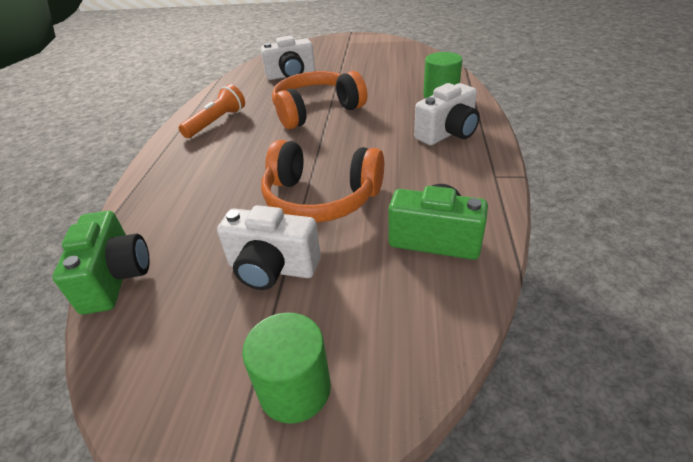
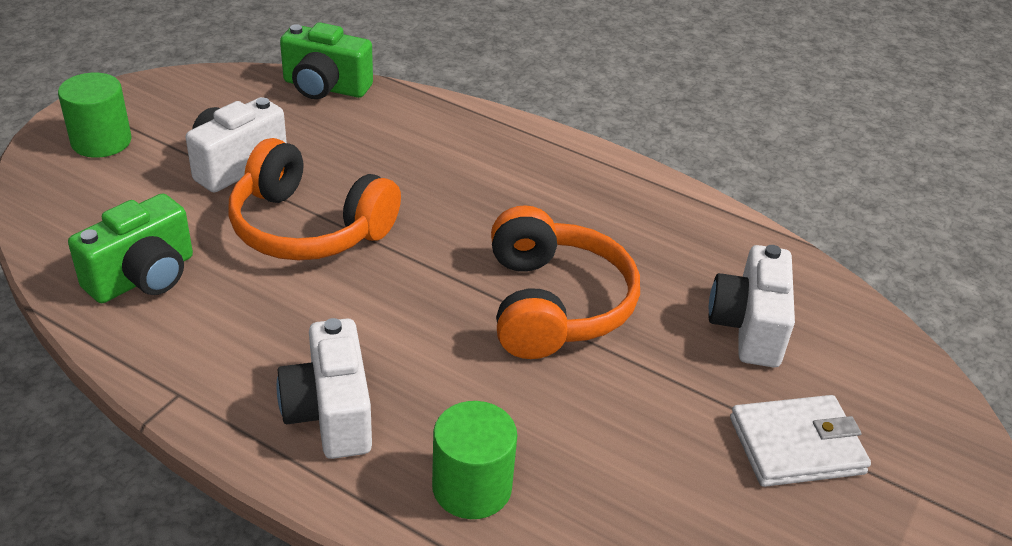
camera: 110 degrees right, 0 degrees up
orange flashlight [179,84,245,138] -> none
orange headphones [261,140,384,223] -> orange headphones turned 105 degrees counterclockwise [229,138,401,260]
none -> white wallet [730,395,871,487]

